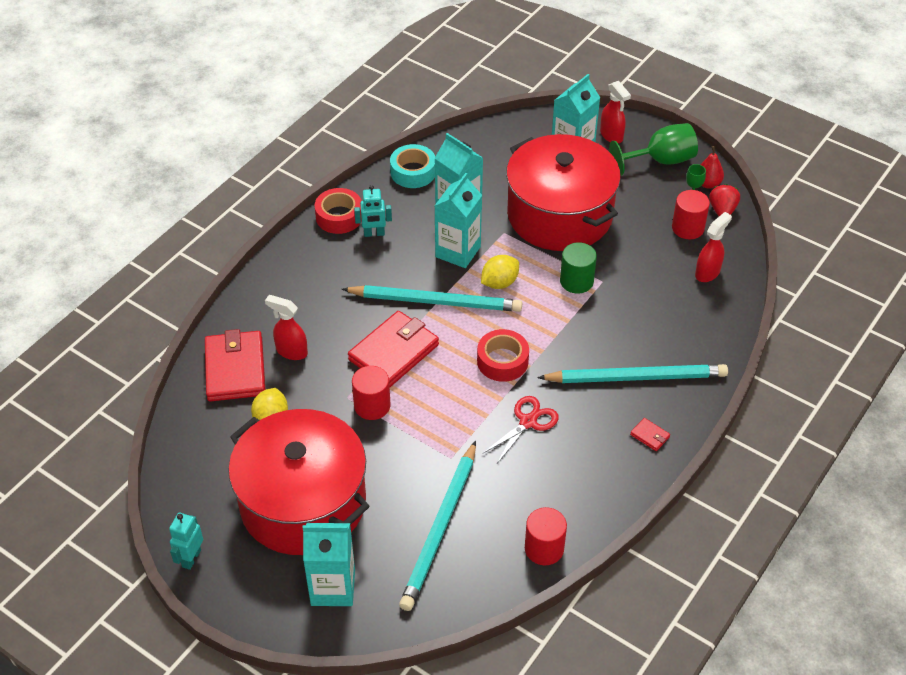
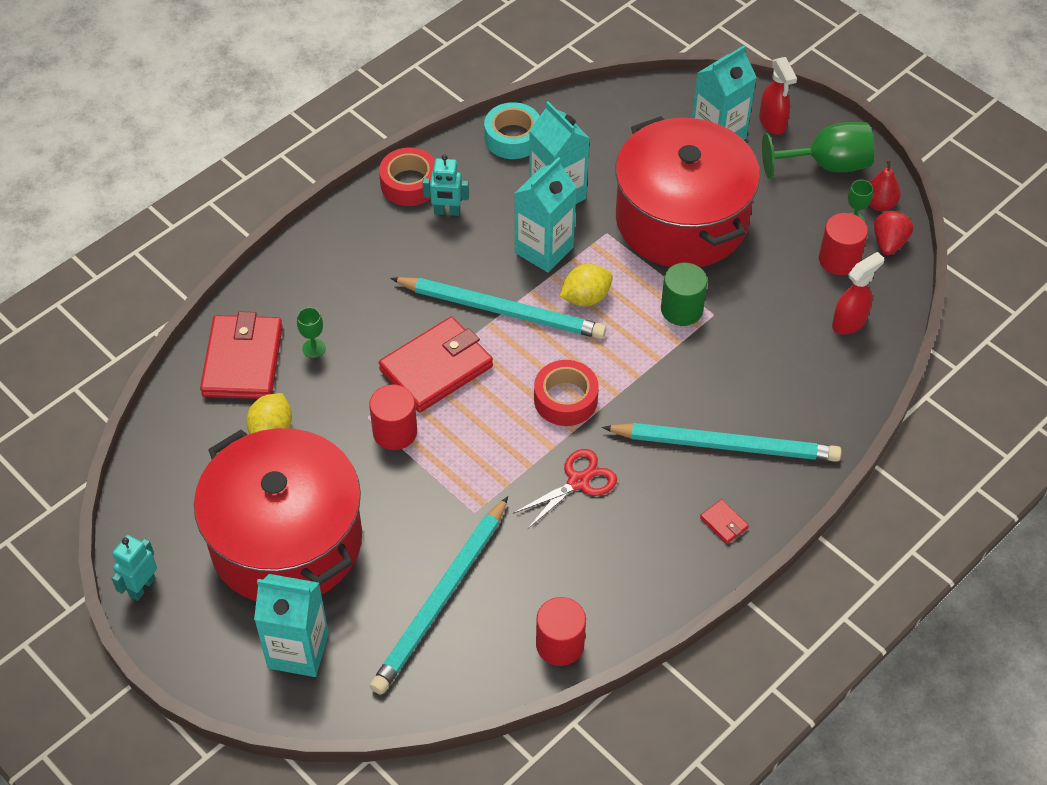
camera: 10 degrees right, 5 degrees up
red spray bottle [265,295,308,360] -> green goblet [297,307,326,358]

